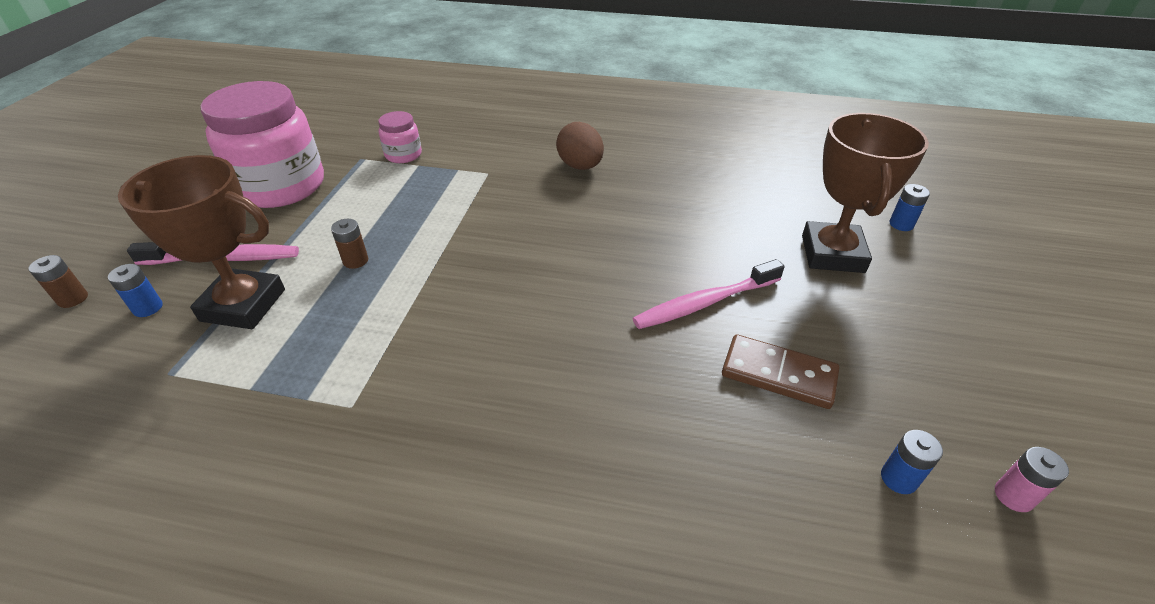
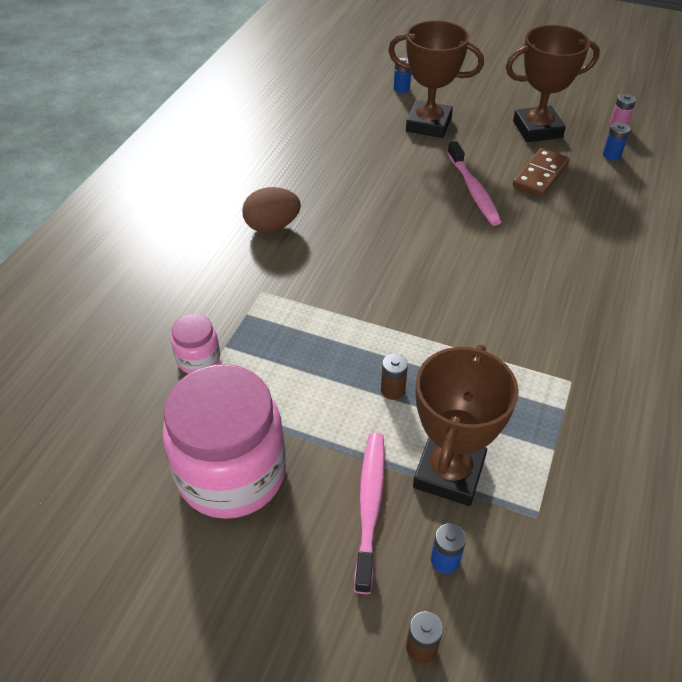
camera: 80 degrees left, 5 degrees up
none -> brown trophy [506,25,600,142]

